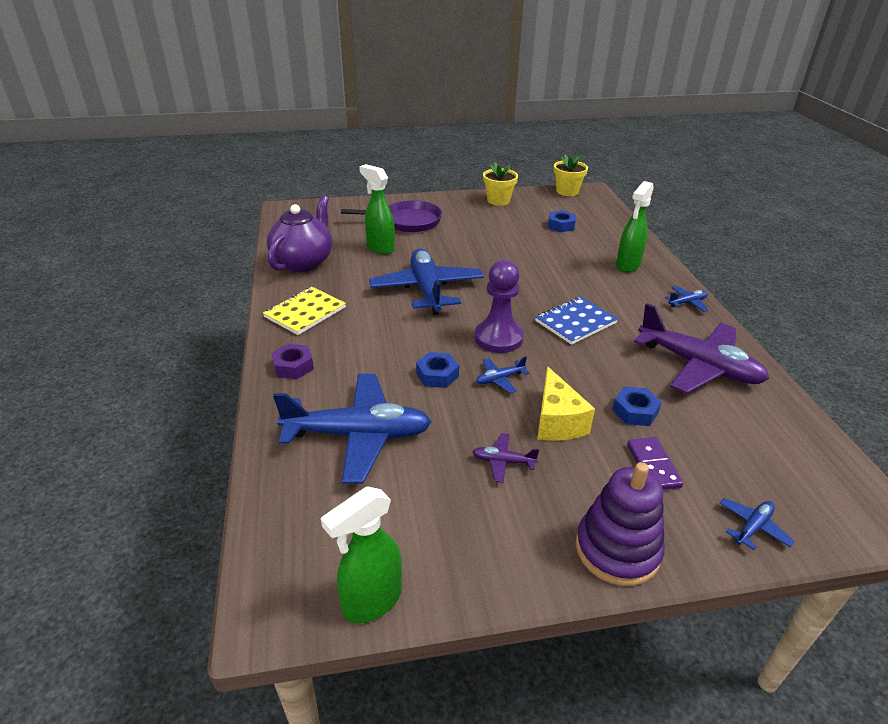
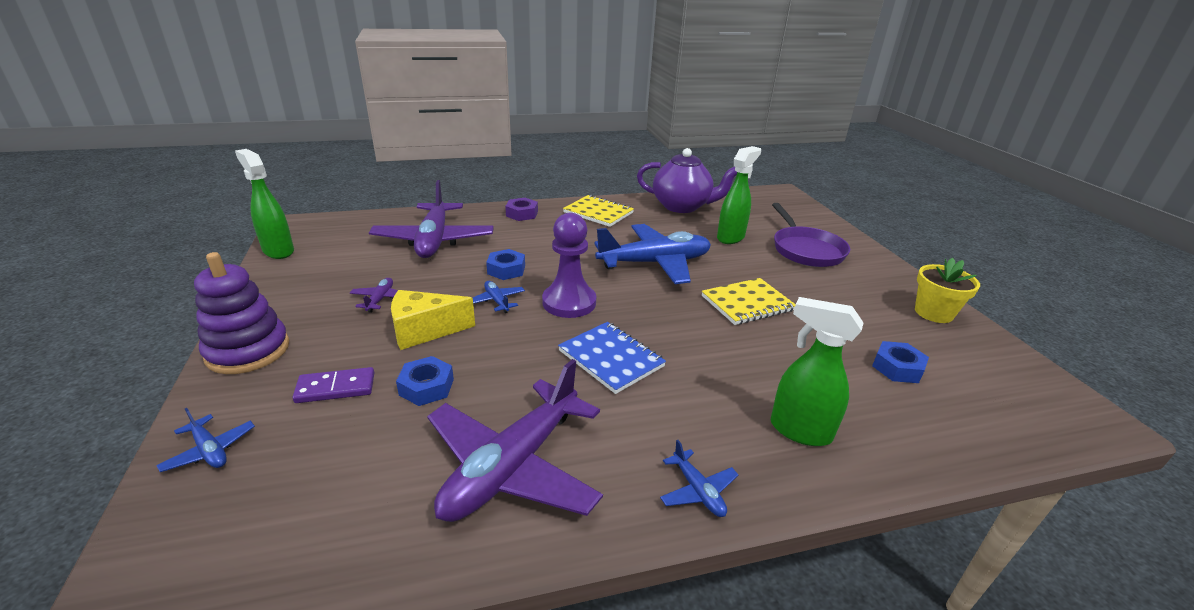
camera: 85 degrees right, 5 degrees down
blue plane [273,374,432,484] -> purple plane [369,180,494,258]
yellow flower pot [554,154,588,196] -> none
none -> yellow notebook [702,278,796,325]

